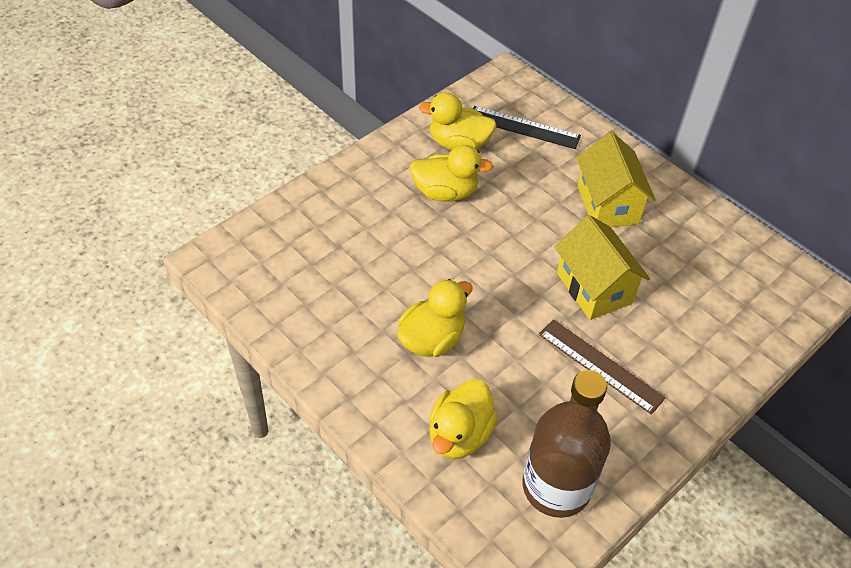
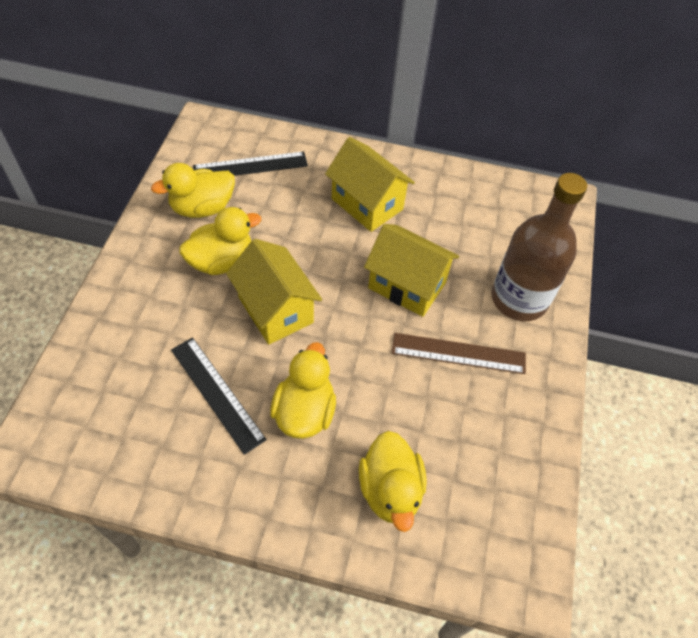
camera: 35 degrees left, 5 degrees up
brown bottle [523,370,611,518] -> brown bottle moved to [491,173,587,321]
none -> black ruler [171,338,267,455]
none -> yellow house [226,239,322,345]

